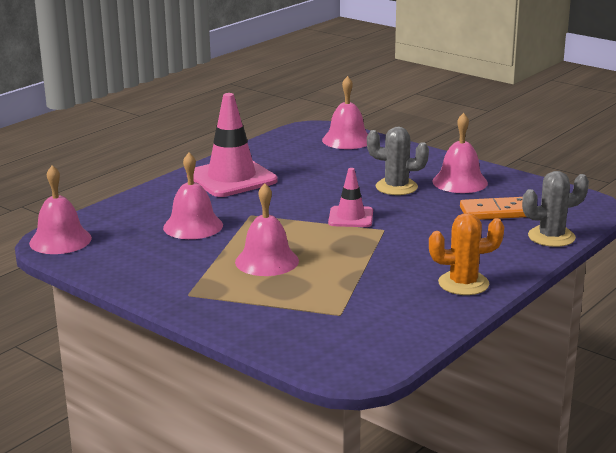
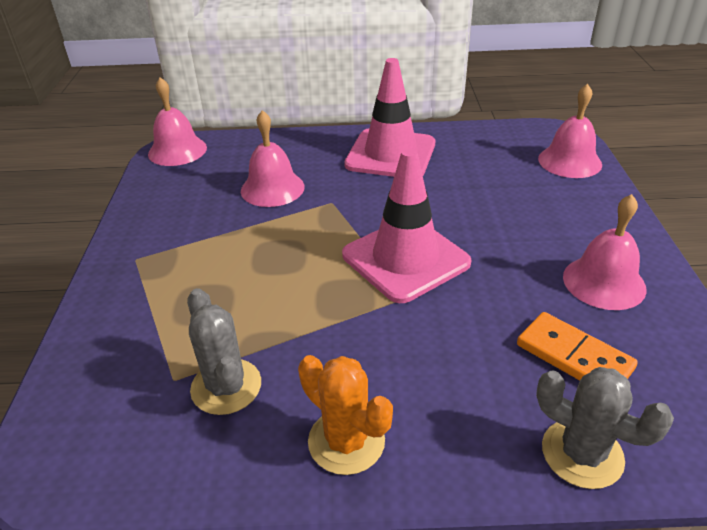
camera: 50 degrees right, 15 degrees up
pink bell [235,184,299,276] -> none
pink traffic cone [328,168,373,227] -> pink traffic cone [342,148,471,303], size x1.81
grey cactus [367,126,429,195] -> grey cactus moved to [187,288,261,415]

